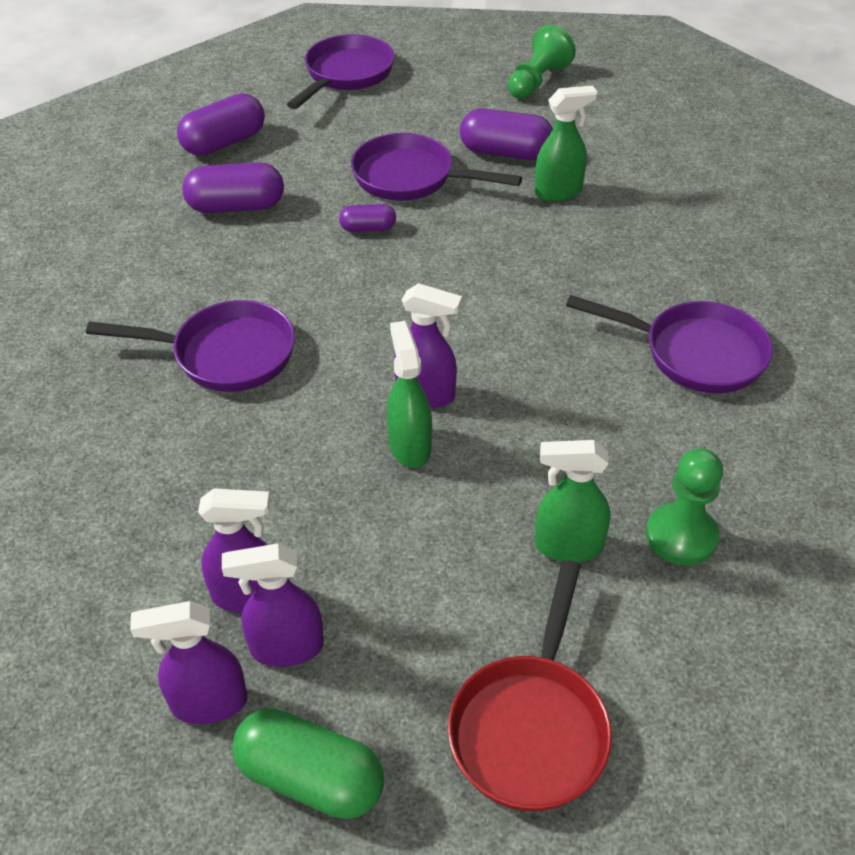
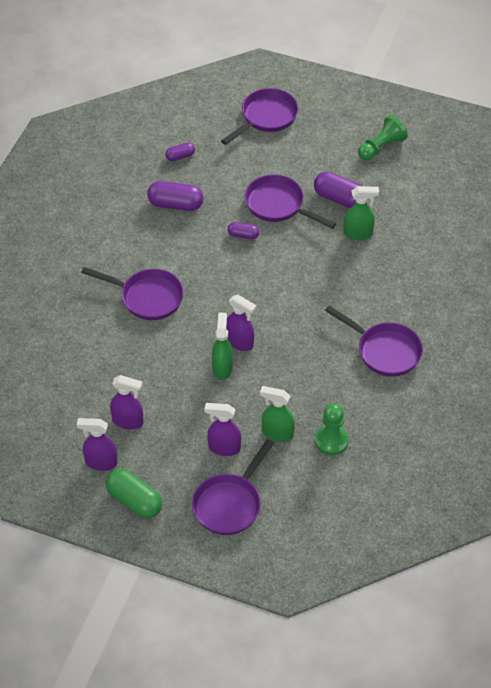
camera: 15 degrees right, 5 degrees up
purple capsule [177,93,265,156] -> purple capsule [165,142,195,161], size x0.56
purple spray bottle [222,543,324,667] -> purple spray bottle moved to [205,403,241,456]
red pan [448,560,612,811] -> purple pan [192,439,274,535]

